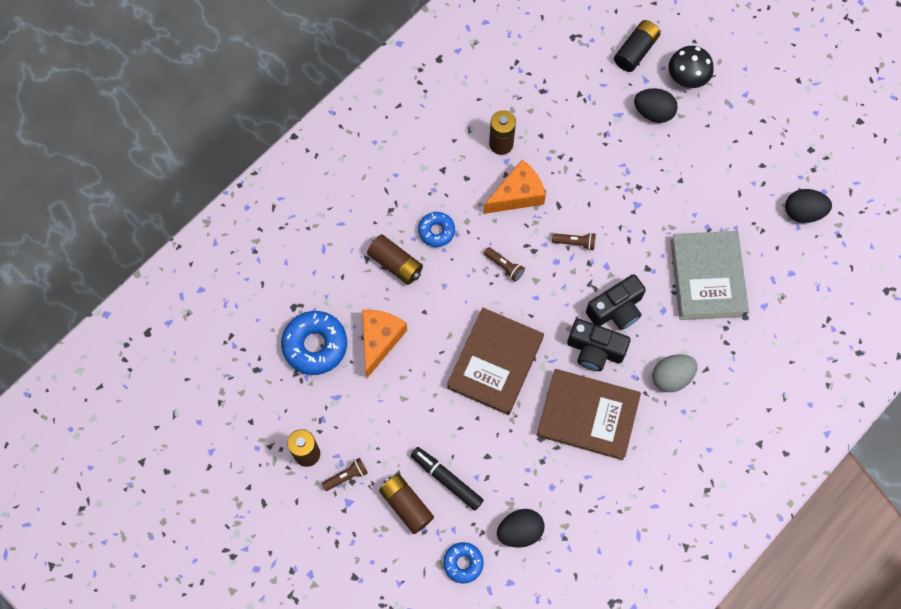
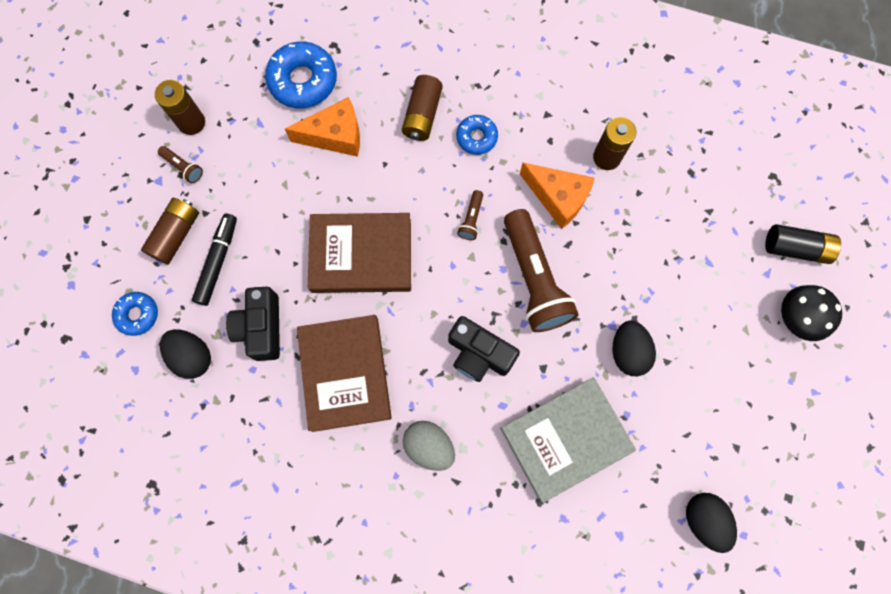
camera: 65 degrees right, 5 degrees up
brown flashlight [552,233,596,251] -> brown flashlight [504,209,579,332], size x2.38
black camera [567,319,631,371] -> black camera moved to [226,287,280,361]
black egg [634,88,678,123] -> black egg moved to [612,321,656,376]

